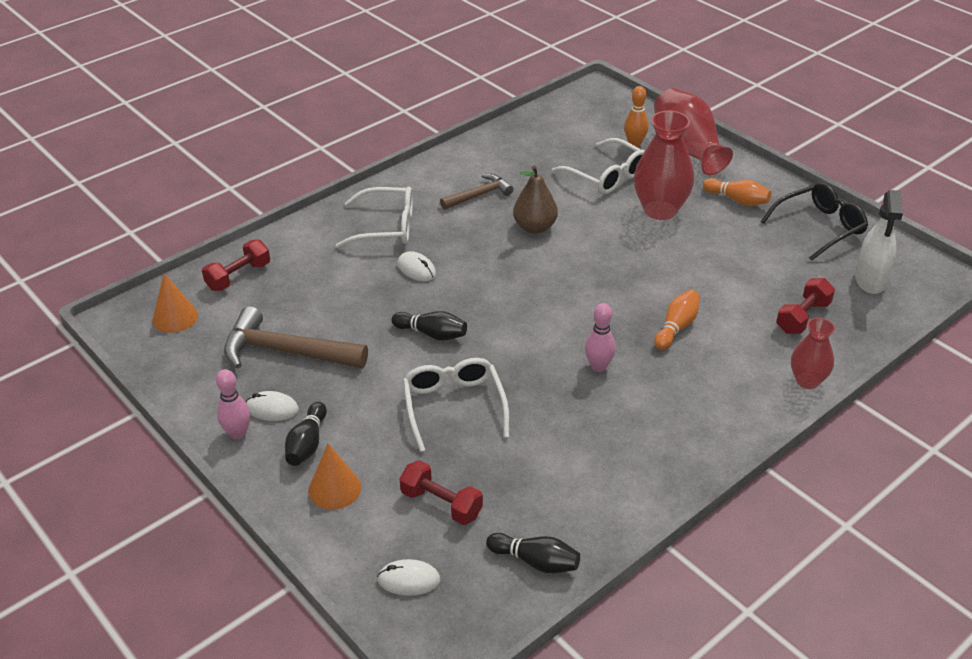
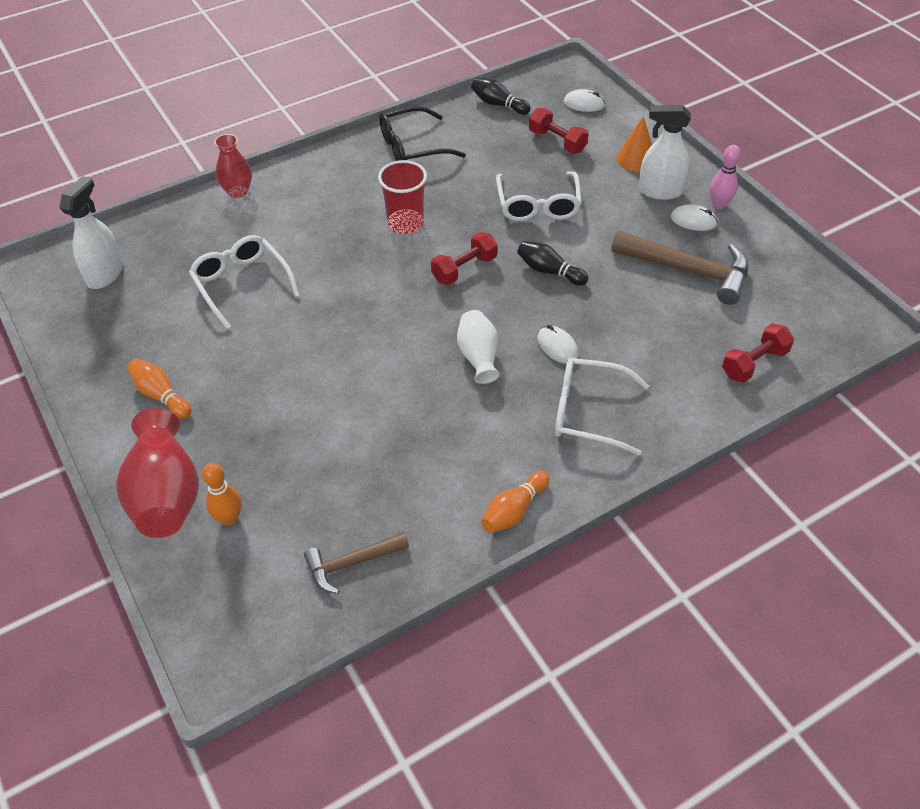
camera: 170 degrees left, 10 degrees up
orange cone [152,273,198,333] -> none
black bowling pin [285,402,327,466] -> white spray bottle [639,105,691,200]
brown hammer [440,174,513,210] -> brown hammer moved to [304,532,409,594]
brown pear [513,166,558,234] -> none
white glasses [552,138,645,194] -> white glasses moved to [189,235,300,329]
pink bowling pin [585,303,616,372] -> red cup [378,160,427,234]
red vase [634,111,694,220] -> none
orange bowling pin [654,290,700,350] -> orange bowling pin moved to [481,471,550,533]
black glasses [761,183,868,261] -> black glasses moved to [379,106,466,161]
red dumbbell [776,278,835,334] -> red dumbbell moved to [431,232,498,285]
none -> white vase [457,310,500,384]

